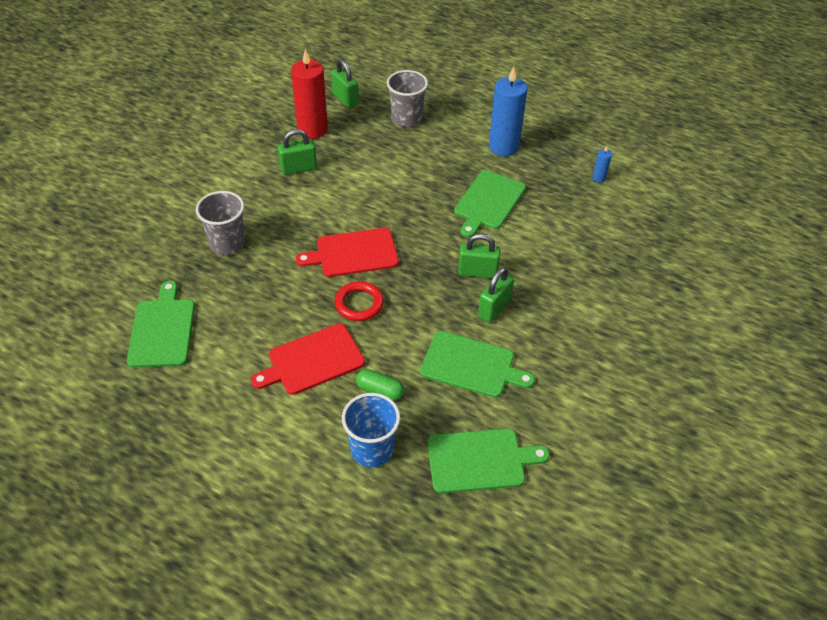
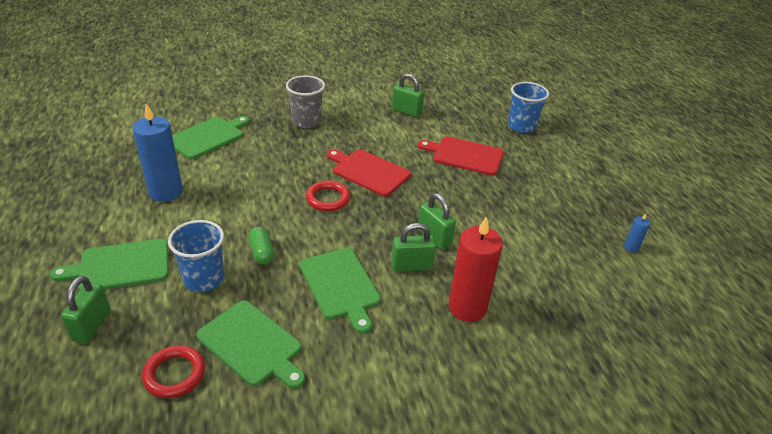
camera: 45 degrees right, 10 degrees down
red cutting board [251,324,365,395] -> red cutting board moved to [418,136,504,175]
red candle [291,49,328,139] -> red candle moved to [449,216,503,322]
green padlock [331,59,359,108] -> green padlock moved to [61,276,111,344]
grey cup [387,70,428,127] -> blue cup [508,82,549,133]
green cutting board [454,170,526,237] -> green cutting board moved to [50,239,169,291]
blue candle [489,67,528,156] -> blue candle moved to [133,103,183,202]
none -> red ring [142,345,205,398]

